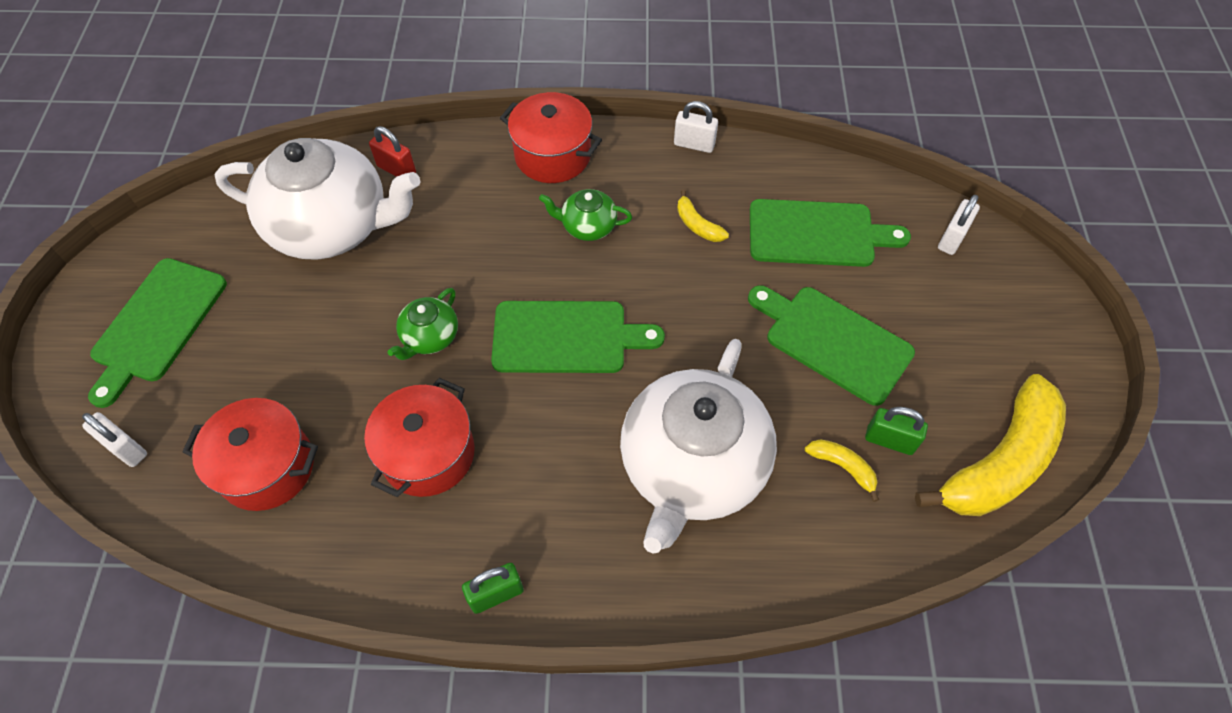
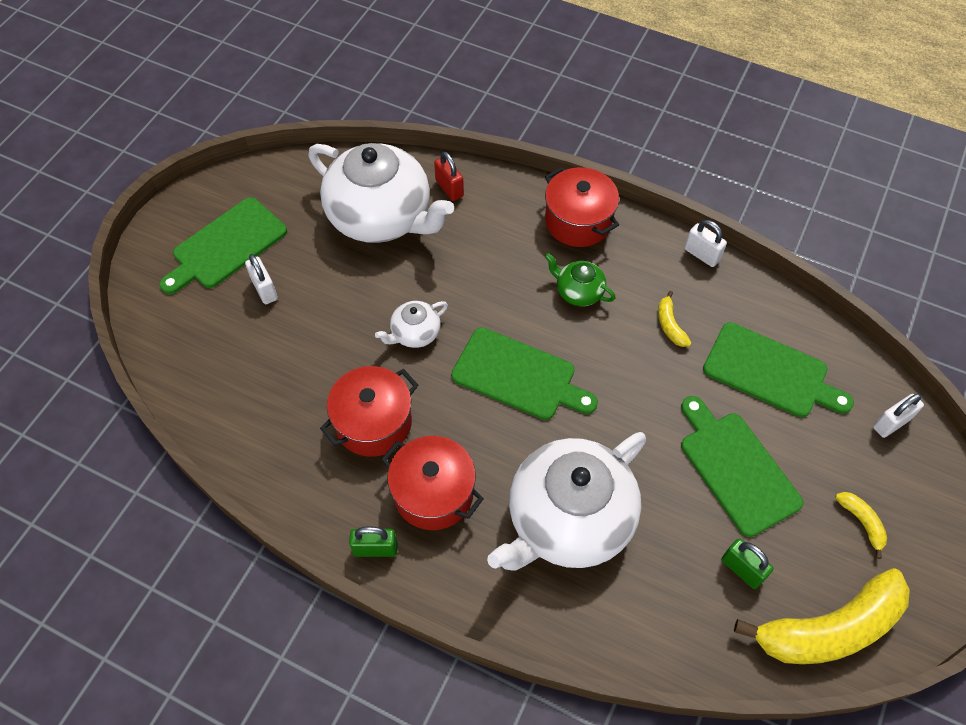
camera: 25 degrees right, 0 degrees up
white padlock [82,412,147,467] -> white padlock moved to [245,254,278,304]
red pot [182,398,318,511] -> red pot moved to [381,436,484,530]
green teapot [387,288,458,360] -> white teapot [375,301,448,348]
yellow banana [805,439,879,502] -> yellow banana moved to [835,492,887,559]

